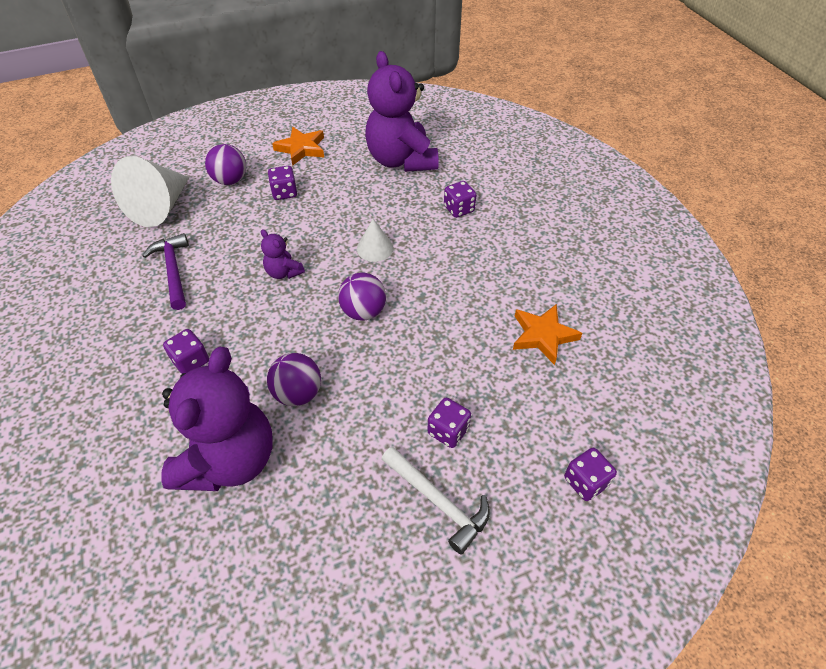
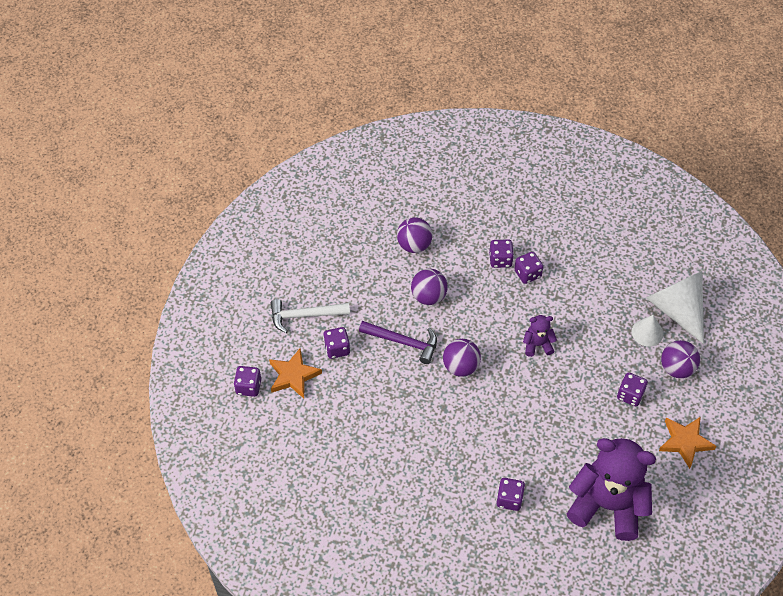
camera: 130 degrees right, 5 degrees up
purple hammer [142,233,189,310] -> purple hammer moved to [359,321,437,364]
purple teddy bear [161,347,273,491] -> purple ball [397,217,433,253]
white cone [357,219,394,262] -> white cone moved to [631,315,663,346]
orange star [513,304,582,365] -> orange star moved to [269,349,322,398]
none -> purple dice [514,252,543,284]

